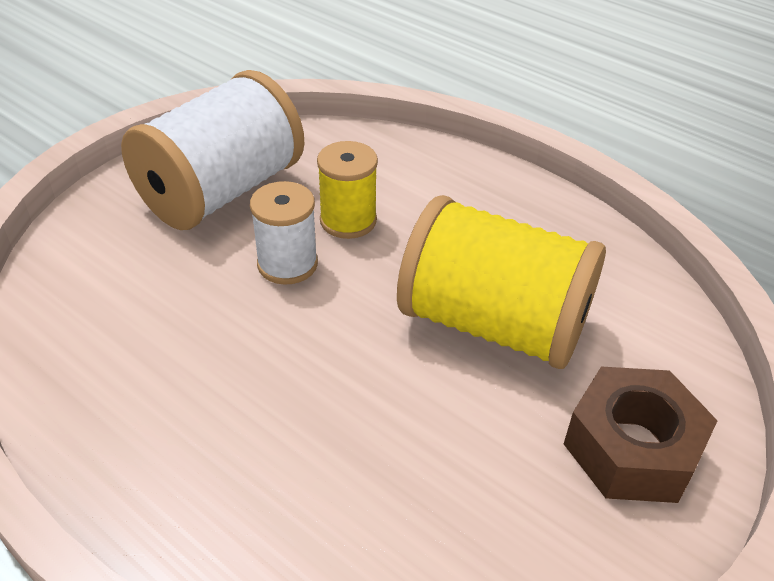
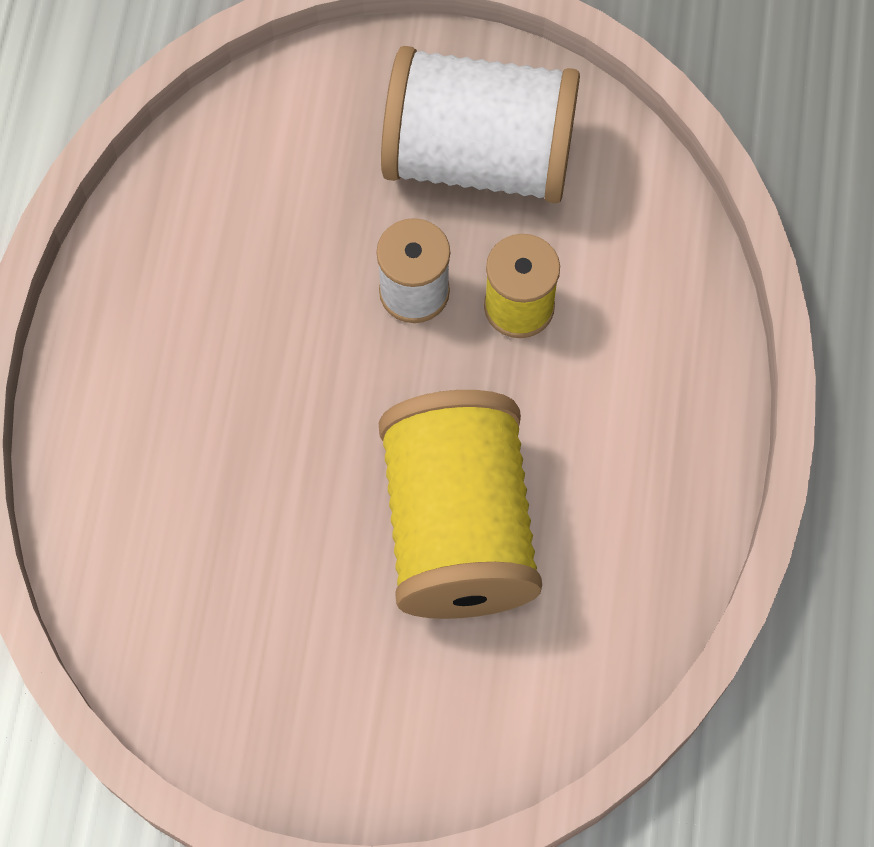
camera: 60 degrees right, 25 degrees up
brown nut [564,366,718,503] -> none

